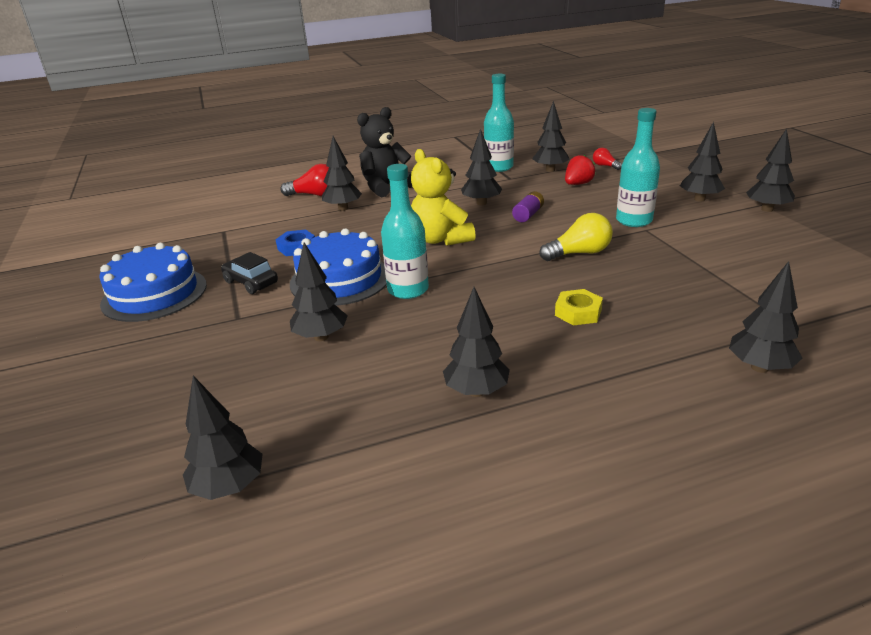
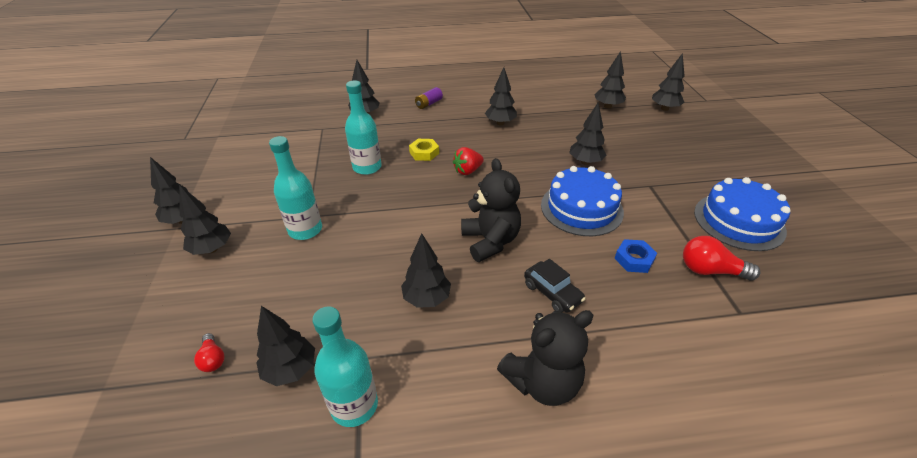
camera: 170 degrees left, 10 degrees up
black car [221,252,278,294] -> black car moved to [524,259,586,313]
red light bulb [280,164,329,196] -> red light bulb moved to [683,236,760,281]
black tree [322,136,362,211] -> black tree moved to [652,53,685,111]
turquoise bottle [381,164,429,299] -> turquoise bottle moved to [345,81,382,175]
yellow teddy bear [411,149,476,246] -> black teddy bear [461,158,521,262]
purple battery [512,191,544,222] -> purple battery moved to [415,87,443,109]
yellow light bulb [539,213,613,261] -> none
red strawberry [565,155,595,185] -> red strawberry moved to [453,147,484,175]

